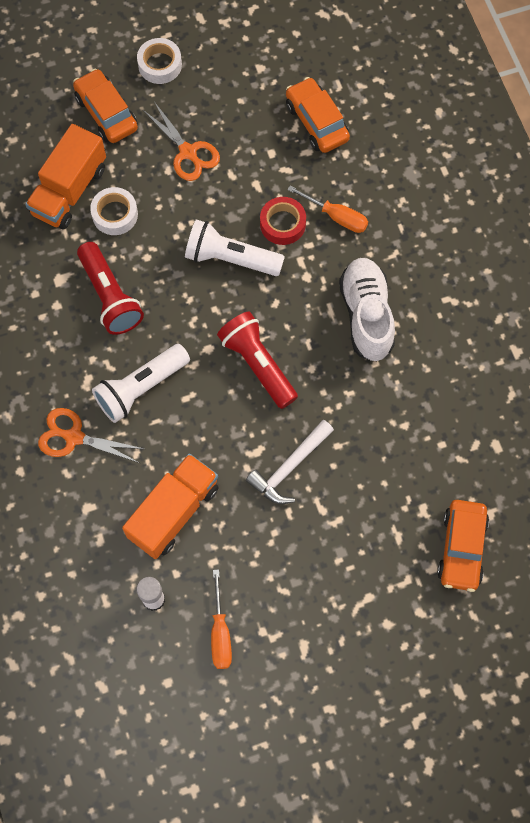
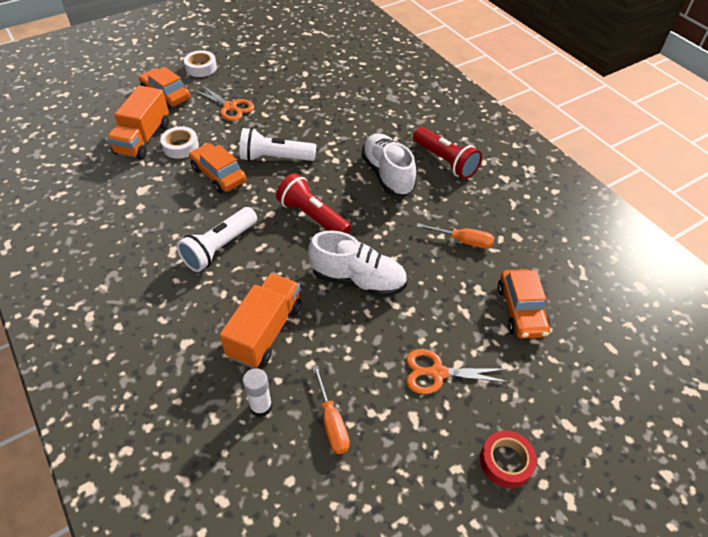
camera: 15 degrees left, 20 degrees down
orange scissors [38,408,144,463] -> orange scissors moved to [406,349,509,394]
red flashlight [77,242,144,335] -> red flashlight moved to [413,127,482,179]
white hammer [246,420,334,504] -> white shoe [308,231,407,297]
red tape [260,197,306,245] -> red tape moved to [480,431,537,488]
orange car [286,77,350,153] -> orange car moved to [189,143,246,193]
orange screwdriver [287,185,368,233] -> orange screwdriver moved to [416,223,494,249]

